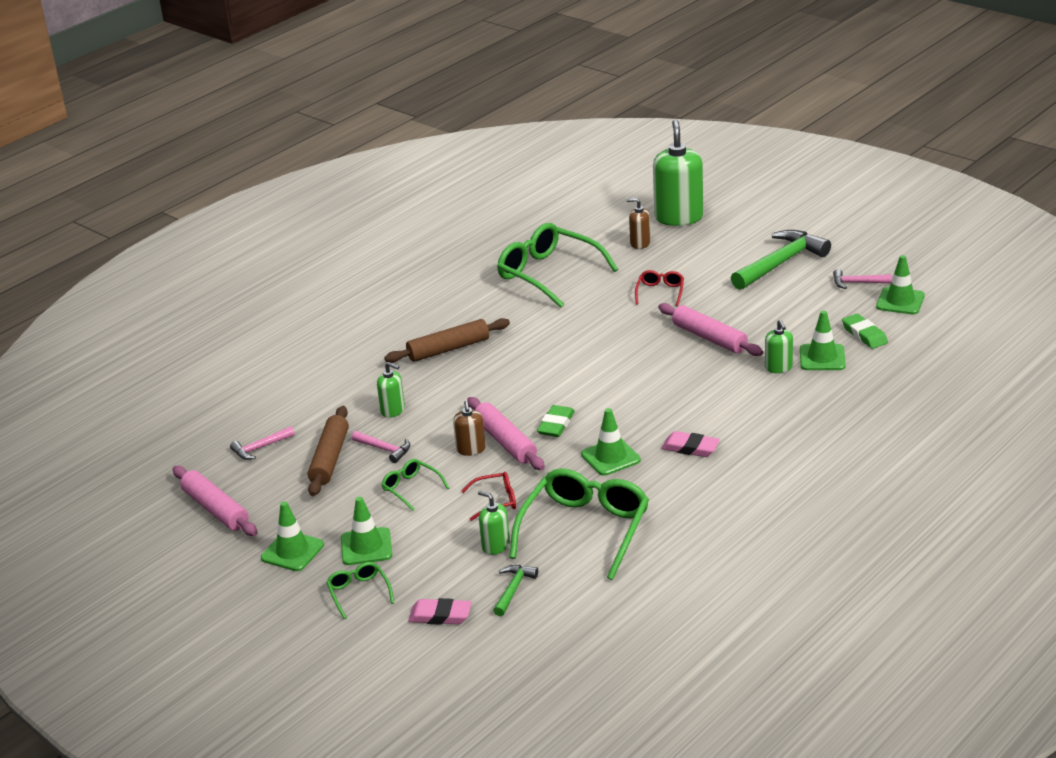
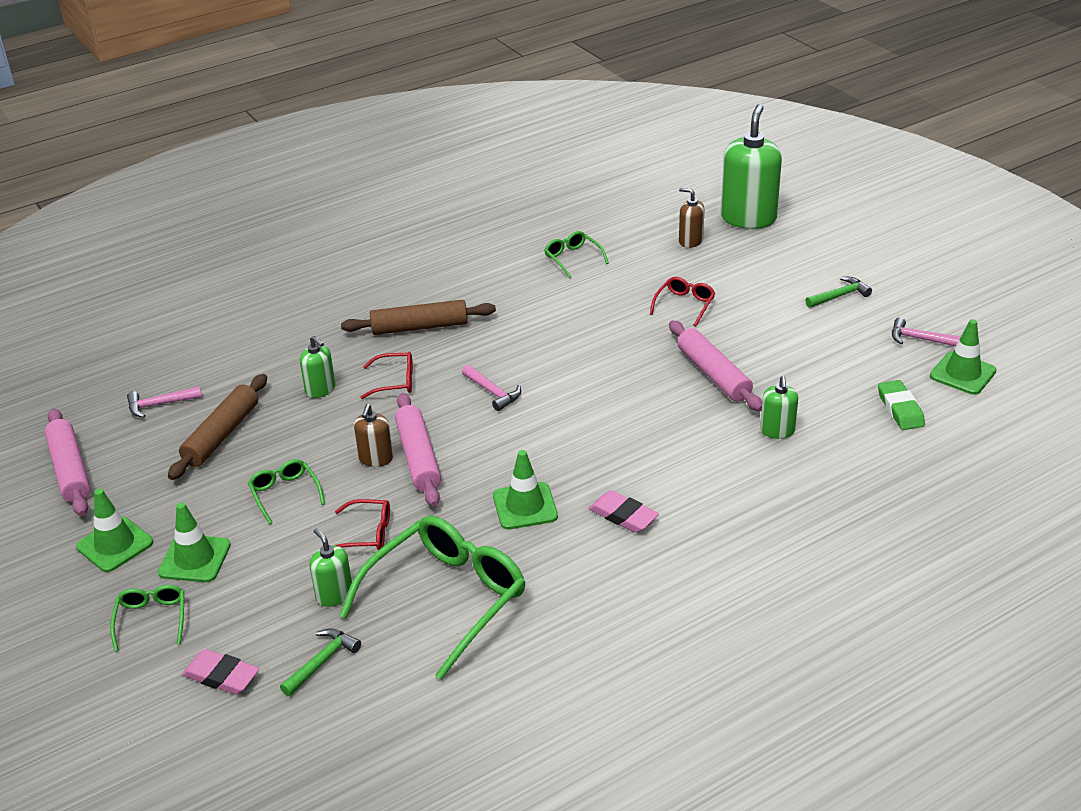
camera: 15 degrees right, 5 degrees up
pink hammer [352,431,410,463] -> pink hammer moved to [462,365,521,411]
green glasses [497,223,618,308] -> green glasses [544,231,609,279], size x0.47
green eraser [537,405,575,437] -> none
green hammer [731,230,831,290] -> green hammer [806,277,872,308], size x0.49
green traffic cone [800,310,846,370] -> none
none -> red glasses [360,352,413,399]

